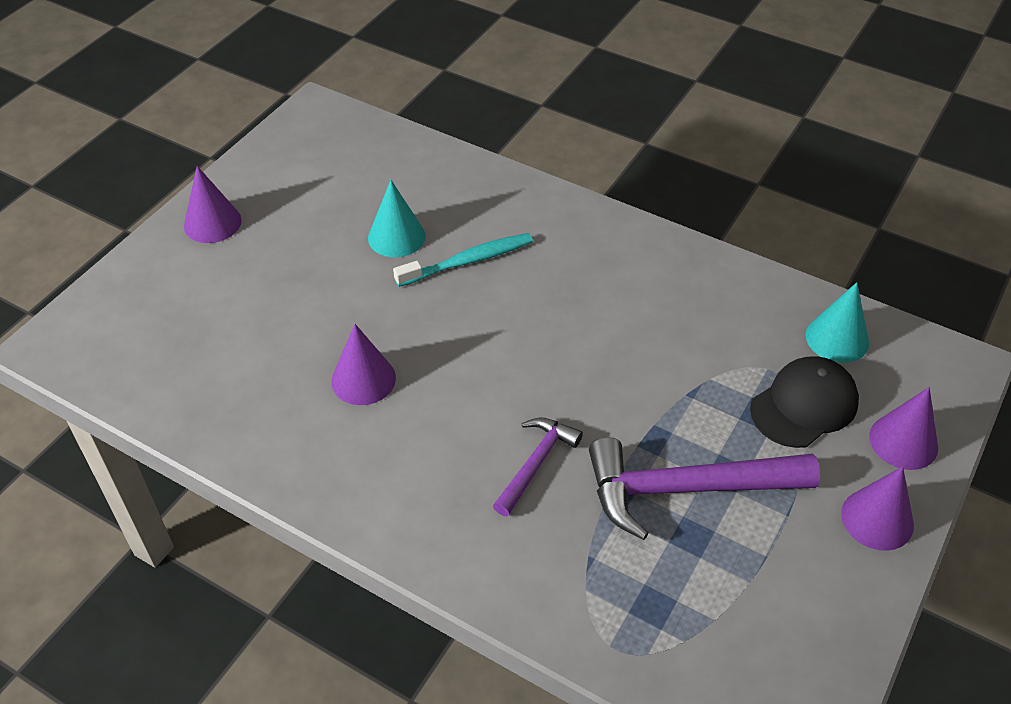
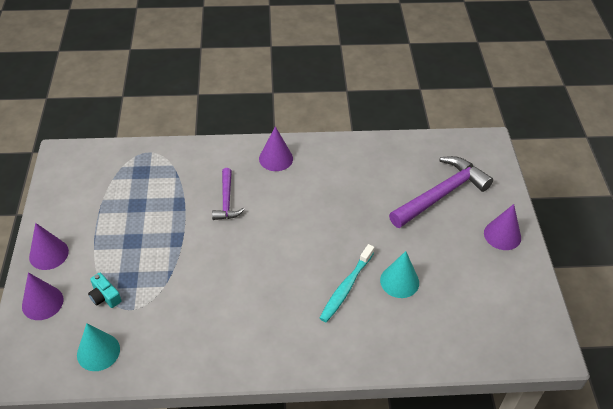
camera: 145 degrees right, 0 degrees up
purple cone [332,324,396,405] -> purple cone moved to [259,126,293,171]
purple hammer [589,437,820,540] -> purple hammer moved to [389,156,493,228]
black cap [750,357,859,448] -> turquoise camera [88,273,122,308]

